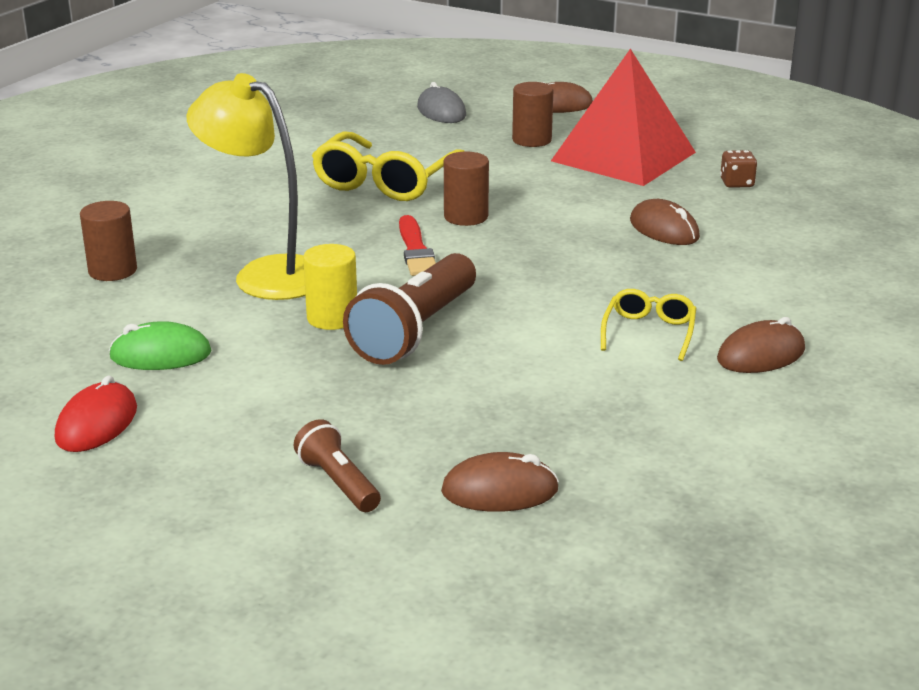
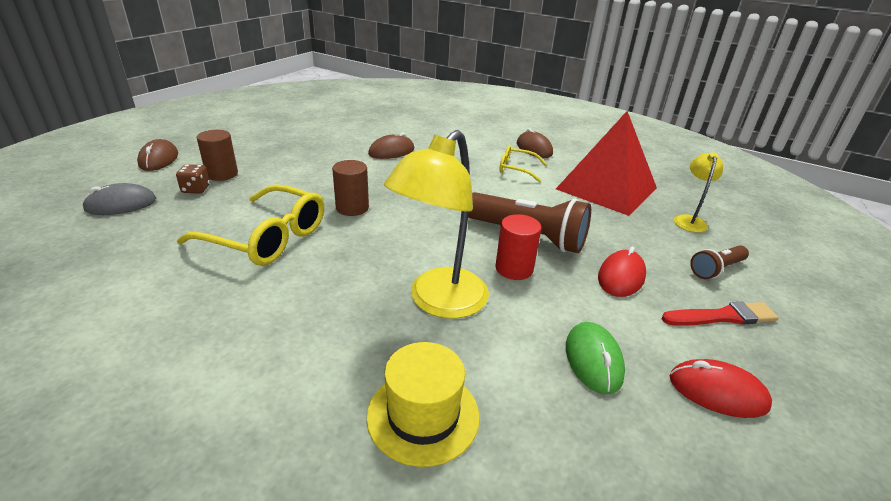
camera: 90 degrees left, 5 degrees up
brown cylinder [80,201,137,281] -> yellow hat [366,342,480,467]
yellow cylinder [303,244,357,330] -> red cylinder [496,214,541,280]
red brush [399,215,436,276] -> red brush moved to [662,302,779,326]
brown mouse [441,452,559,512] -> yellow lamp [674,152,723,233]
red pyramid [551,49,696,186] -> red pyramid moved to [556,111,657,216]
brown dice [720,150,757,188] -> brown dice moved to [176,164,210,193]
none -> red mouse [598,247,646,297]

